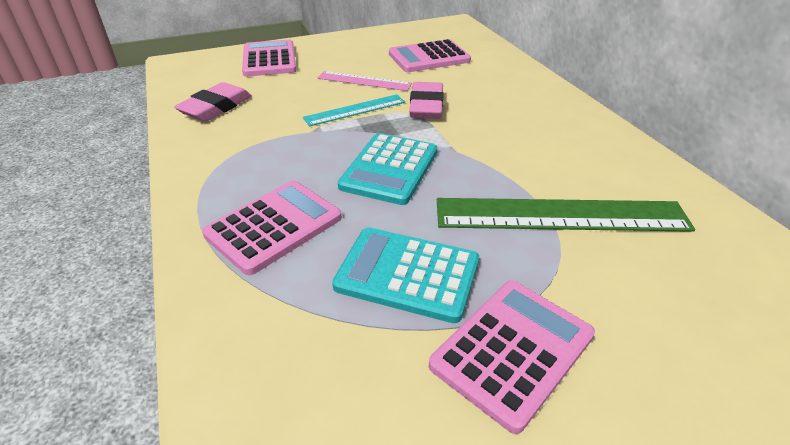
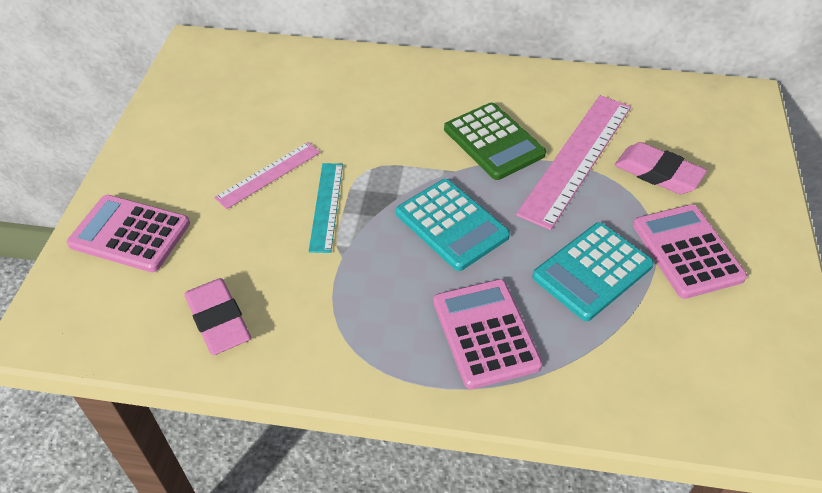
camera: 60 degrees left, 10 degrees up
pink calculator [389,39,471,72] -> none
pink eraser [409,82,444,119] -> pink eraser moved to [615,142,707,194]
green ruler [437,198,695,232] -> pink ruler [516,95,631,230]
none -> green calculator [444,102,546,180]

